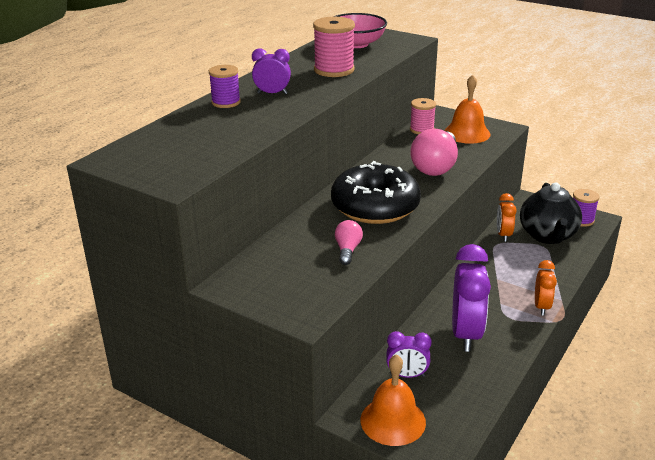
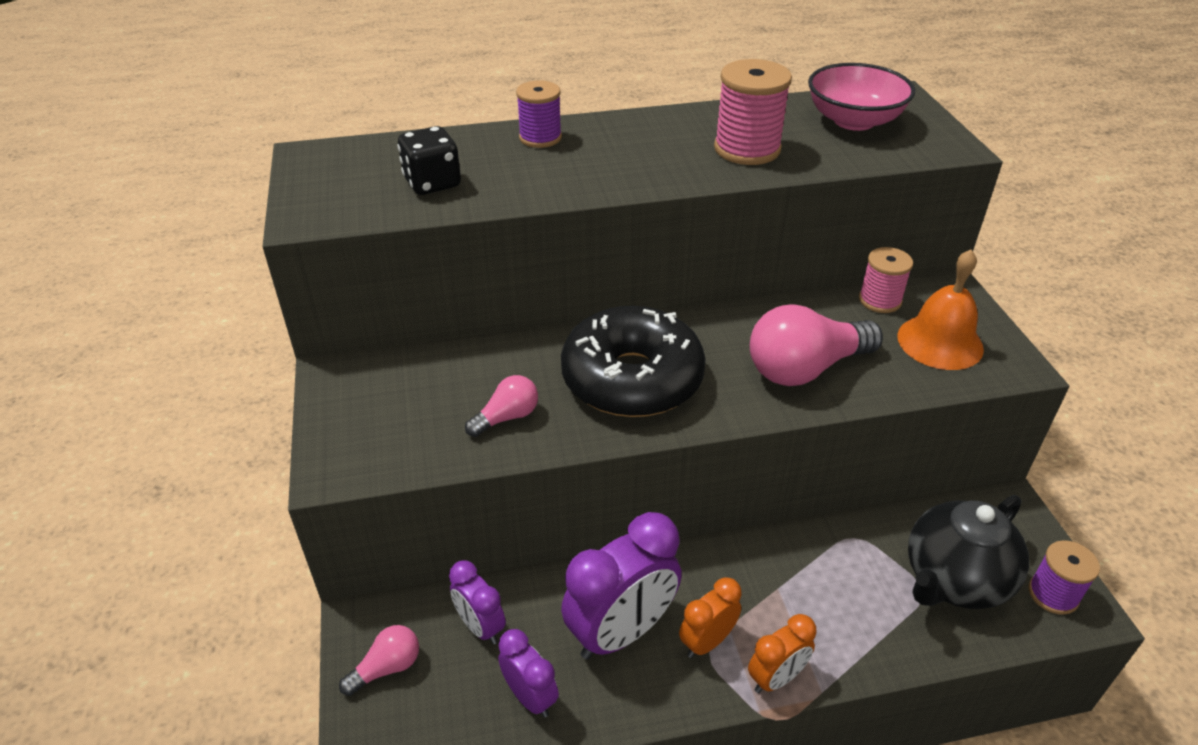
camera: 45 degrees right, 10 degrees up
purple clock [252,48,291,94] -> purple clock moved to [498,629,559,718]
orange bell [361,354,426,446] -> pink light bulb [339,625,419,696]
orange clock [497,193,517,242] -> orange clock moved to [679,577,742,658]
none -> black dice [397,126,461,195]

